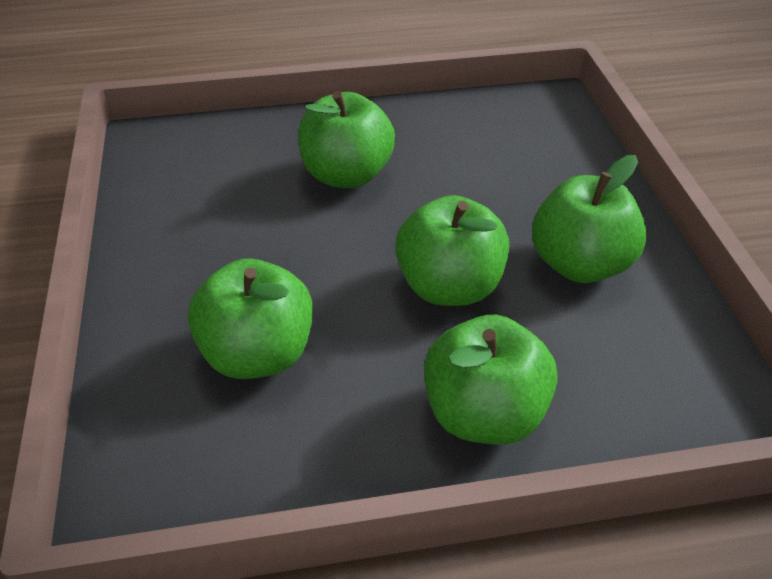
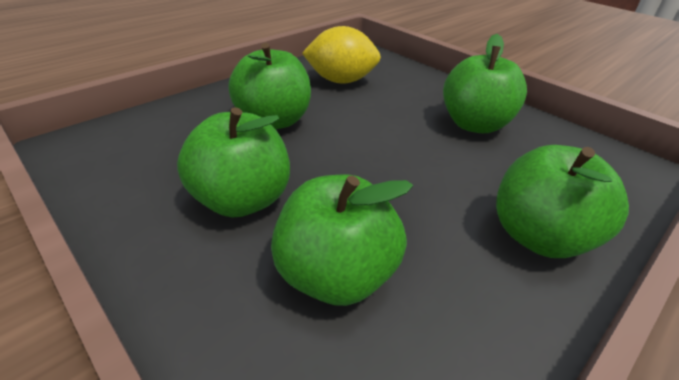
camera: 35 degrees left, 5 degrees down
green apple [395,195,509,306] -> green apple moved to [177,107,290,218]
none -> yellow lemon [302,26,381,83]

